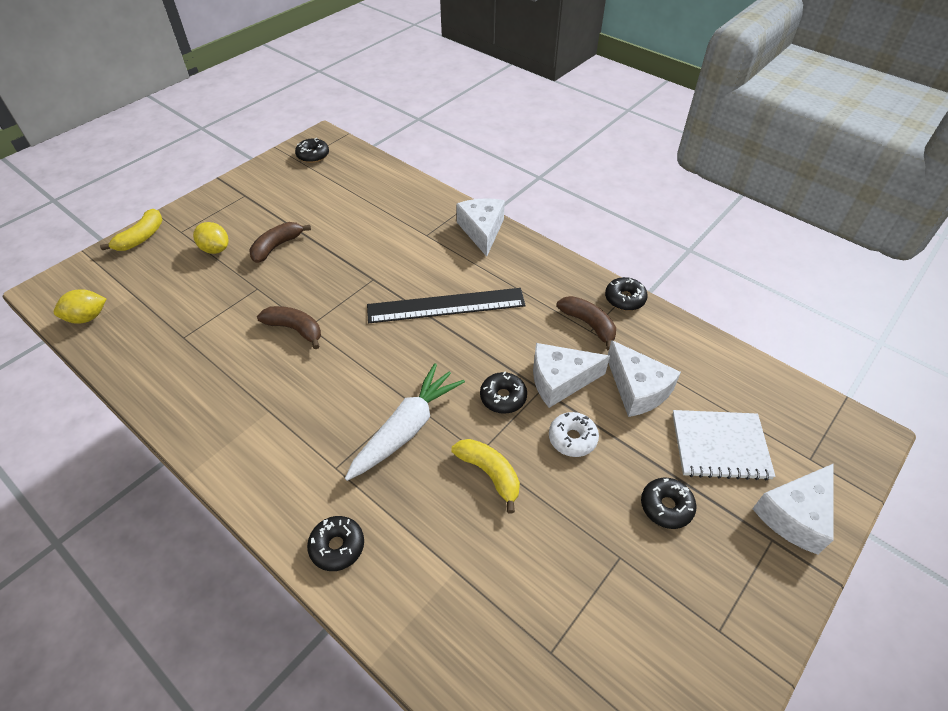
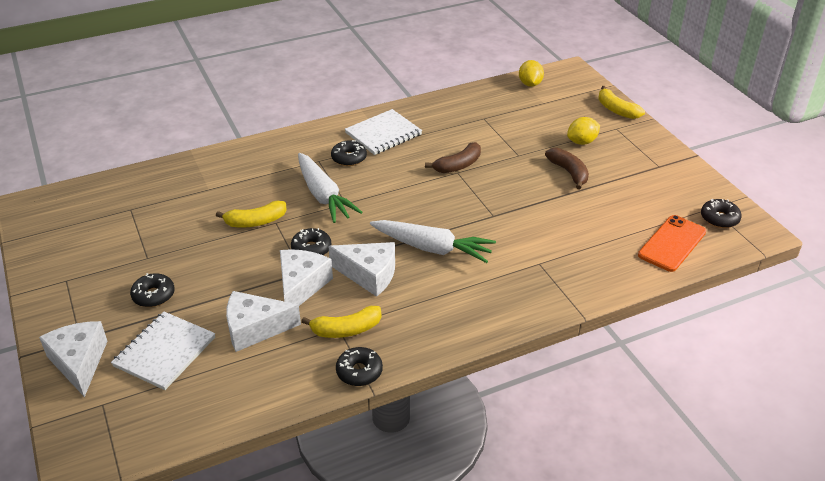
camera: 115 degrees right, 10 degrees down
black donut [307,516,364,571] -> black donut moved to [331,140,367,166]
black ruler [367,288,526,323] -> white carrot [370,220,496,263]
white cheese [456,198,505,257] -> white cheese moved to [328,242,395,297]
white donut [549,412,599,457] -> none
brown banana [557,296,616,350] -> yellow banana [301,306,381,338]
none -> white notebook [345,109,422,155]
none -> orange phone [638,215,706,272]

